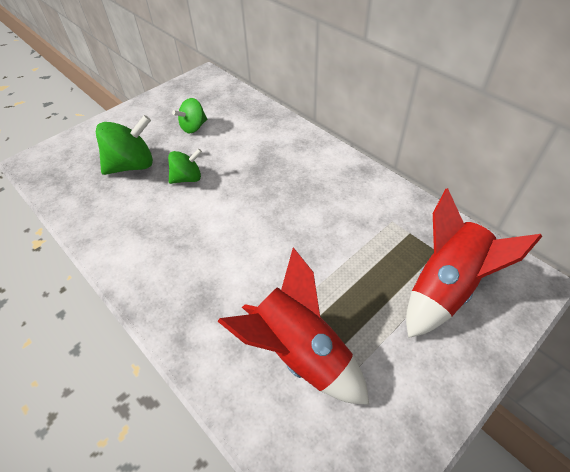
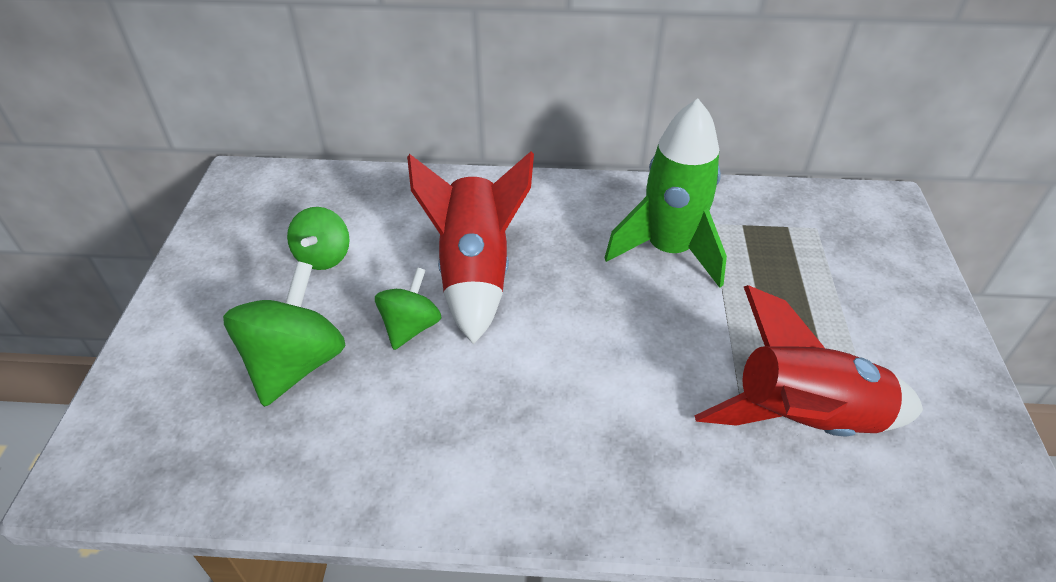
camera: 45 degrees left, 5 degrees down
red rocket [406,188,542,338] -> red rocket moved to [407,151,534,344]
none -> green rocket [605,99,727,288]

